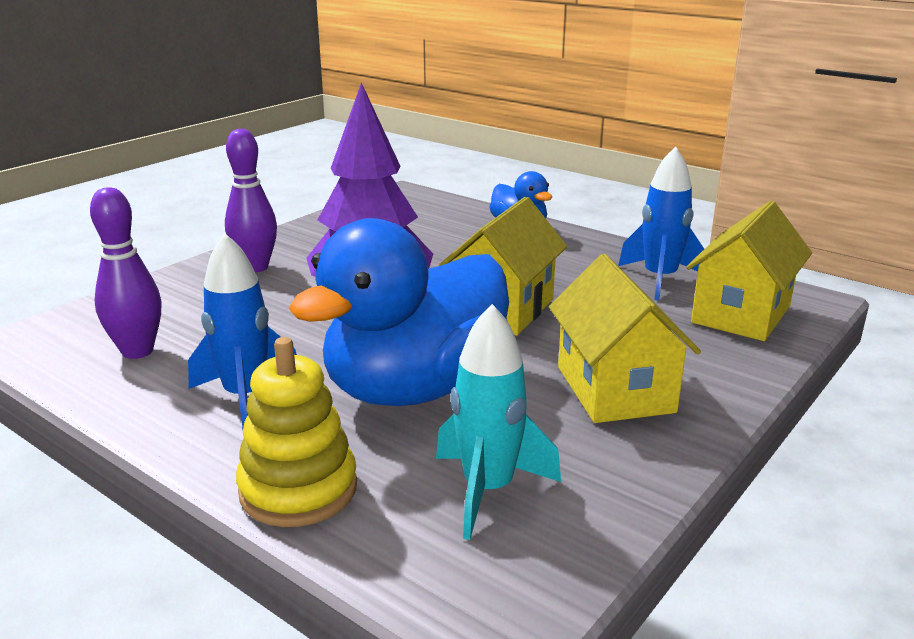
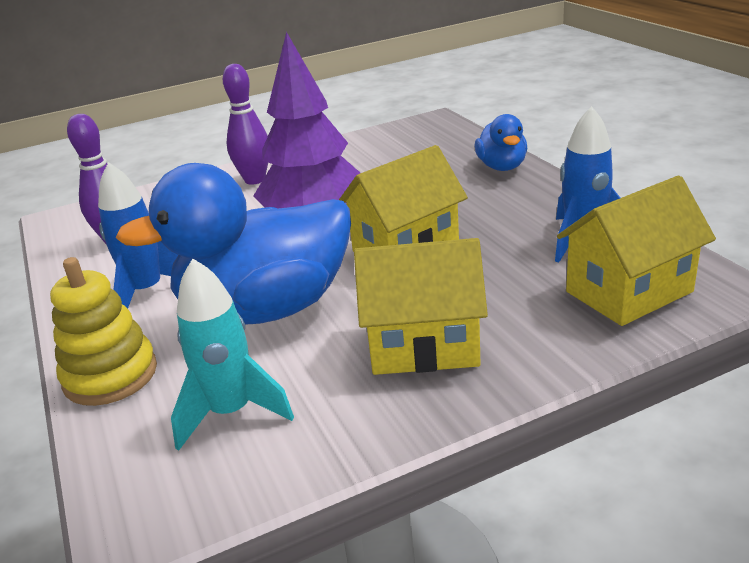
camera: 30 degrees right, 5 degrees up
yellow house [549,254,701,423] -> yellow house turned 75 degrees clockwise [354,238,488,375]

